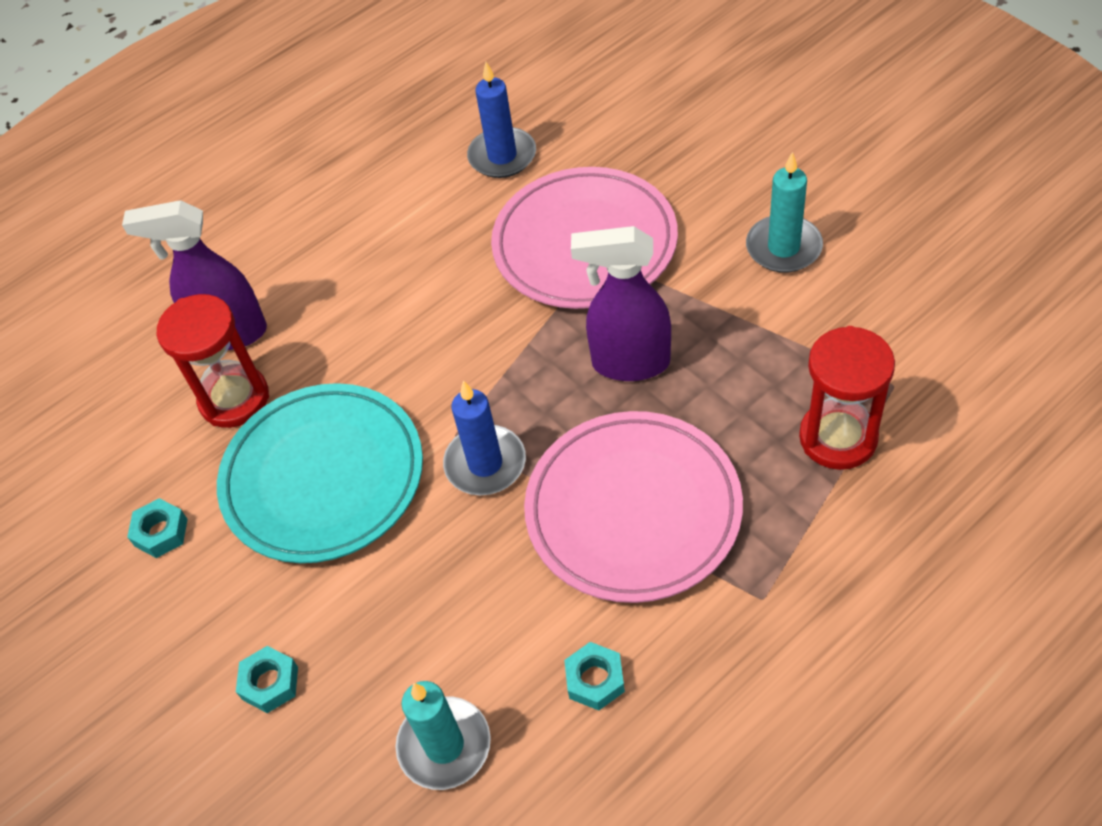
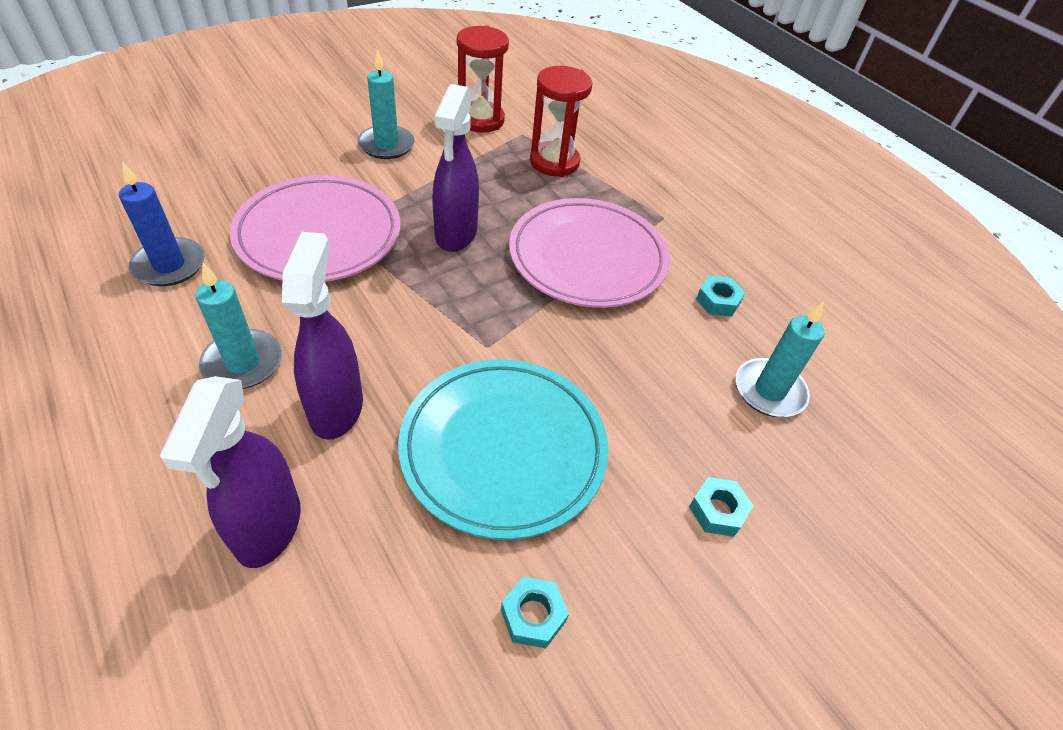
camera: 95 degrees left, 5 degrees down
red hourglass [157,294,269,428] -> red hourglass moved to [457,25,509,133]
blue candle [443,380,526,495] -> none
none -> turquoise candle [196,263,282,389]
none -> purple spray bottle [282,232,363,440]

